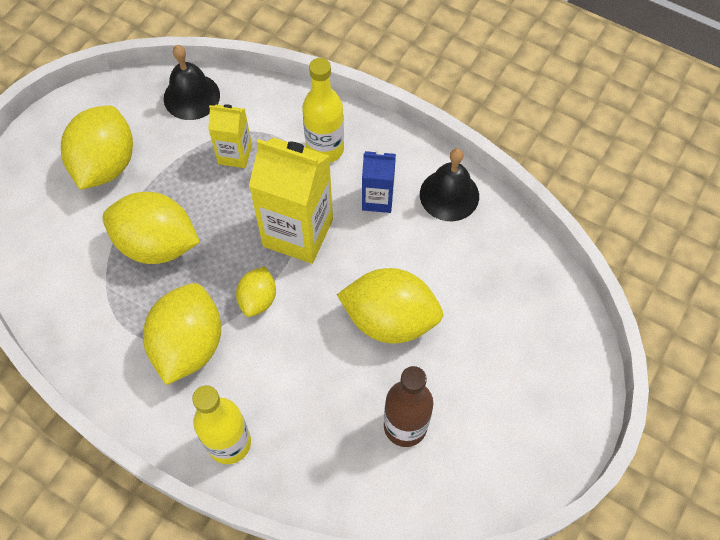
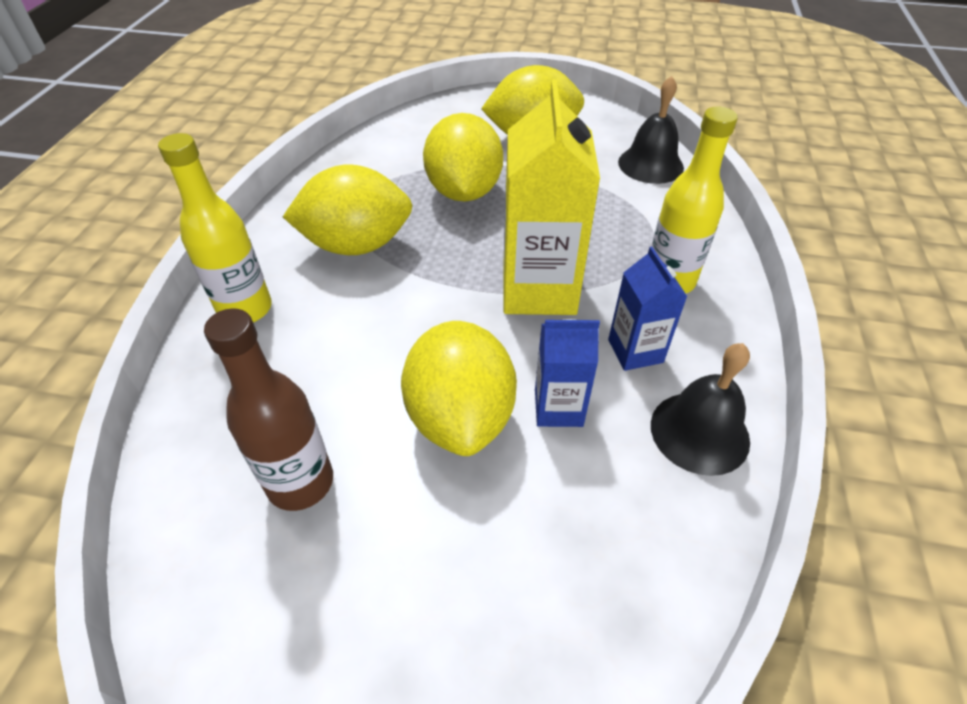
camera: 70 degrees right, 15 degrees down
yellow carton [208,104,252,168] -> none
yellow lemon [236,266,276,317] -> none
none -> blue carton [535,319,600,427]

